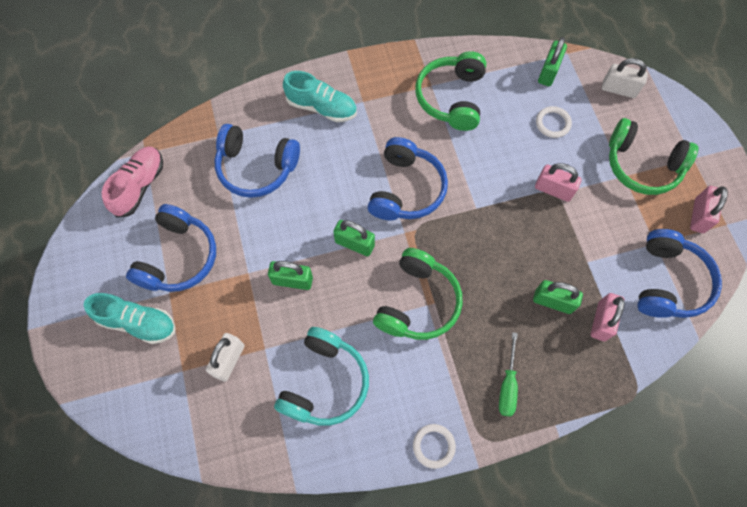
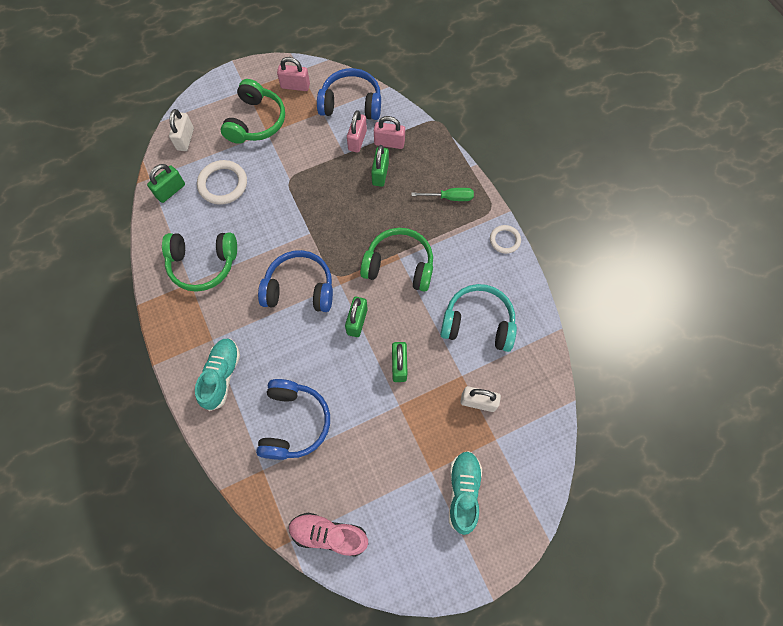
camera: 100 degrees left, 0 degrees up
blue headphones [126,204,216,292] -> none
pink padlock [535,163,581,202] -> pink padlock moved to [347,110,367,153]
white ring [536,106,572,138] -> white ring [197,160,247,205], size x1.65
green padlock [538,37,567,86] -> green padlock turned 60 degrees counterclockwise [147,164,185,203]

